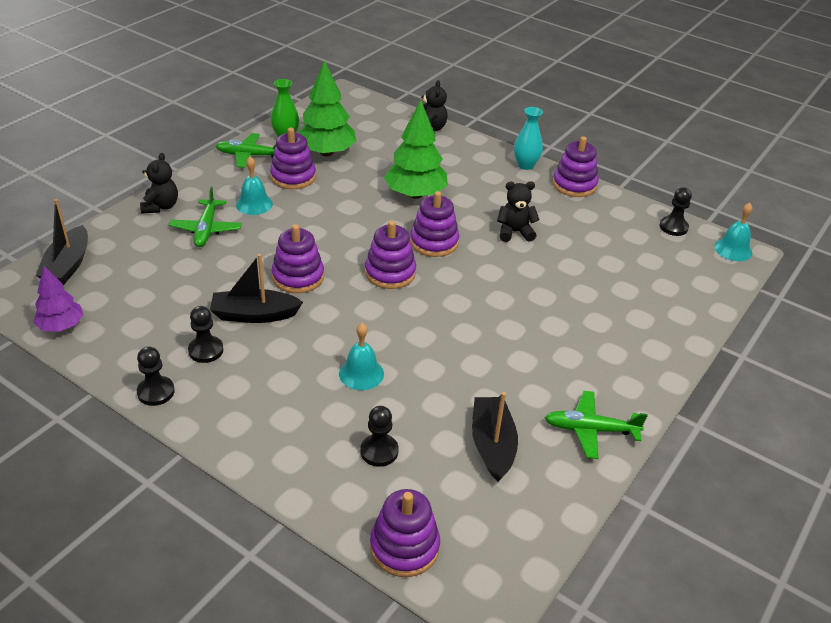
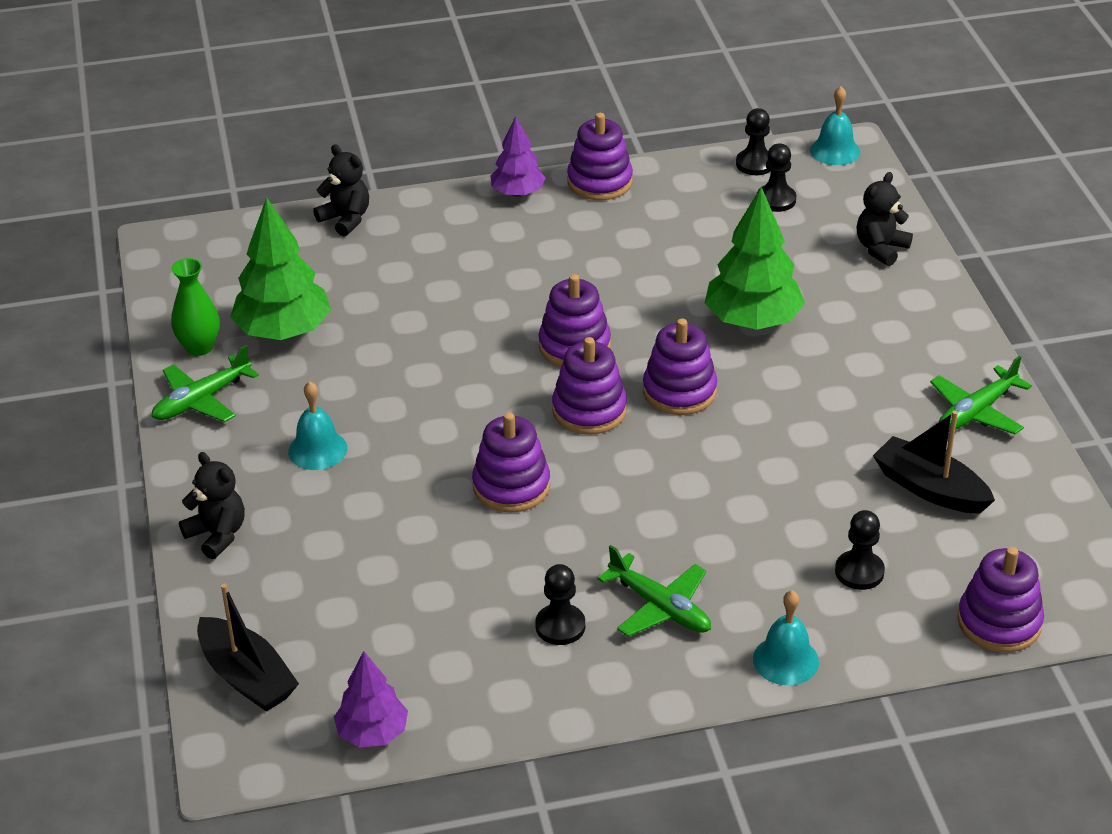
camera: 45 degrees left, 0 degrees up
black pawn [137,347,175,406] -> black pawn moved to [757,143,796,212]
green plane [169,187,242,247] -> green plane moved to [597,545,711,637]
black boat [210,254,303,323] -> none
purple stacking toy [270,128,316,189] -> purple stacking toy moved to [643,318,717,415]
turquoise bell [339,323,384,390] -> turquoise bell moved to [753,590,819,685]
green tree [384,100,448,199] -> green tree moved to [705,187,805,330]
black teddy bear [497,181,540,242] -> black teddy bear moved to [857,172,913,266]
turquoise vase [514,107,543,170] -> purple tree [490,116,546,197]

